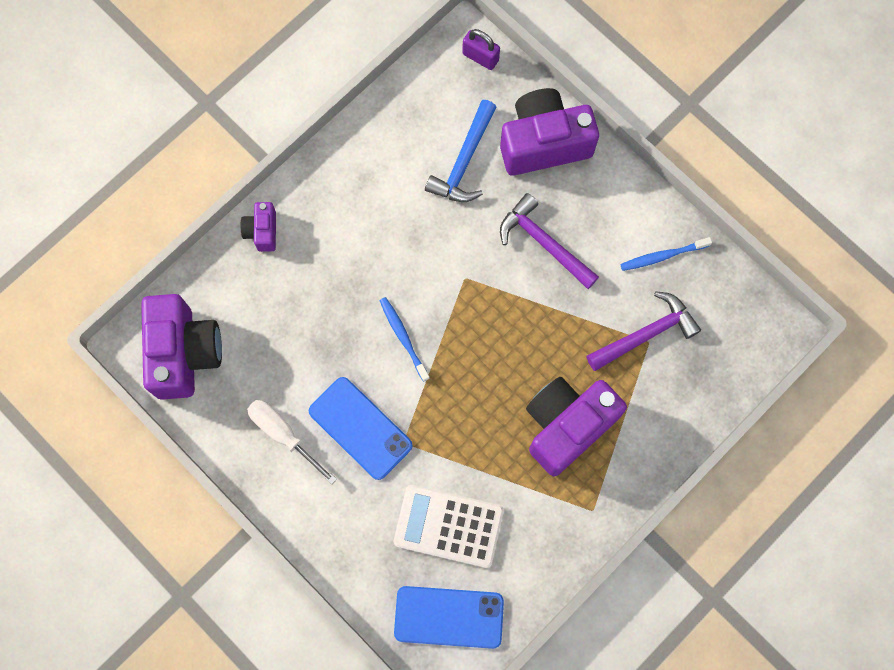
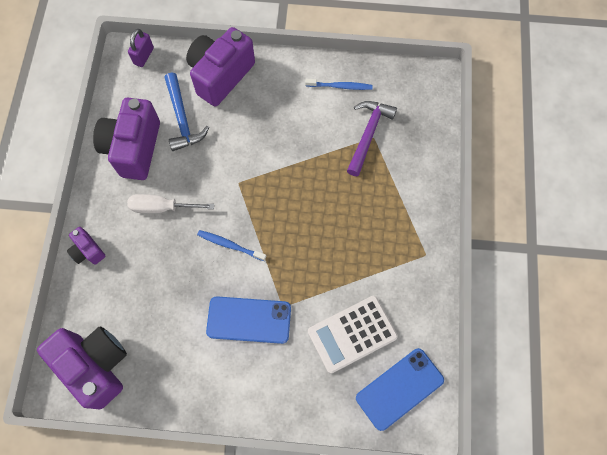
camera: 40 degrees left, 5 degrees down
white screwdriver [247,400,337,484] -> white screwdriver moved to [127,194,214,213]
purple padlock [462,29,500,70] -> purple padlock turned 60 degrees counterclockwise [128,29,154,67]
purple hammer [500,193,599,289] -> none
purple camera [526,377,627,476] -> purple camera moved to [93,98,160,180]
blue toothbrush [620,237,712,271] -> blue toothbrush turned 120 degrees counterclockwise [305,79,373,90]

